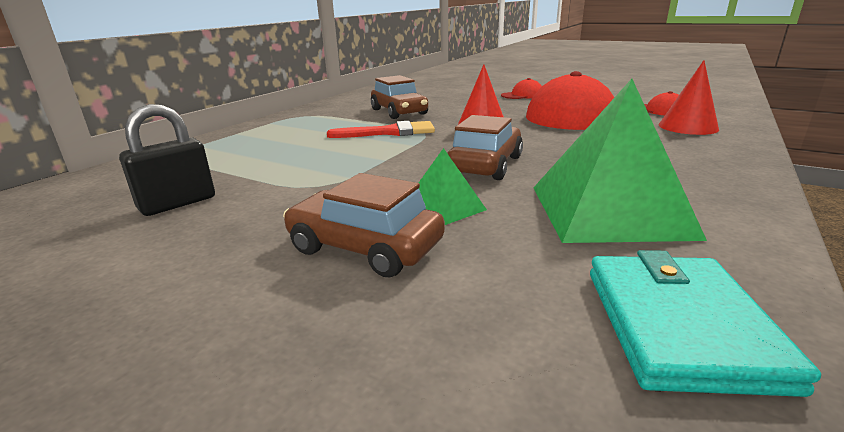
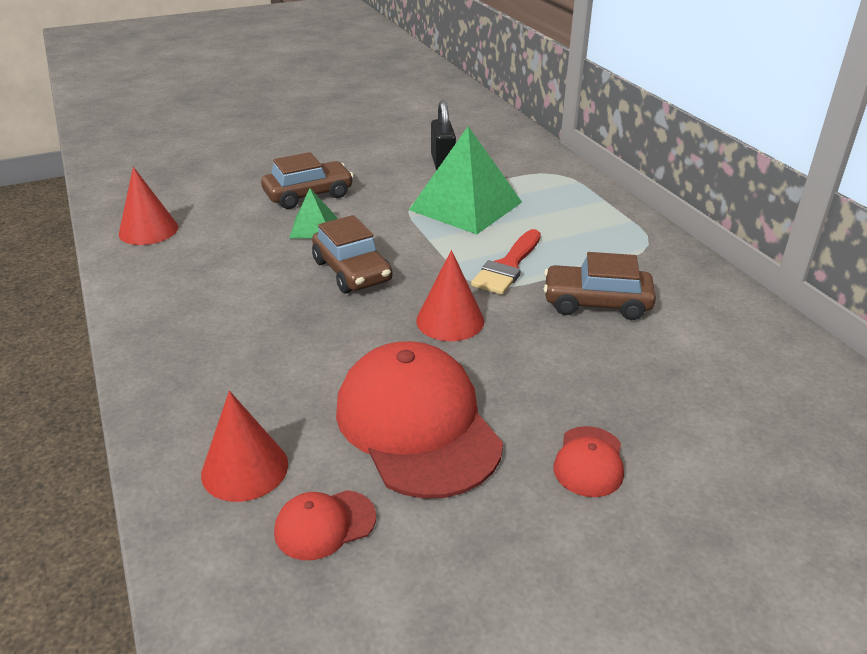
camera: 125 degrees right, 10 degrees up
green pyramid [533,79,707,243] -> green pyramid moved to [409,126,522,234]
turquoise wallet [590,250,821,397] -> red cone [119,167,178,245]

